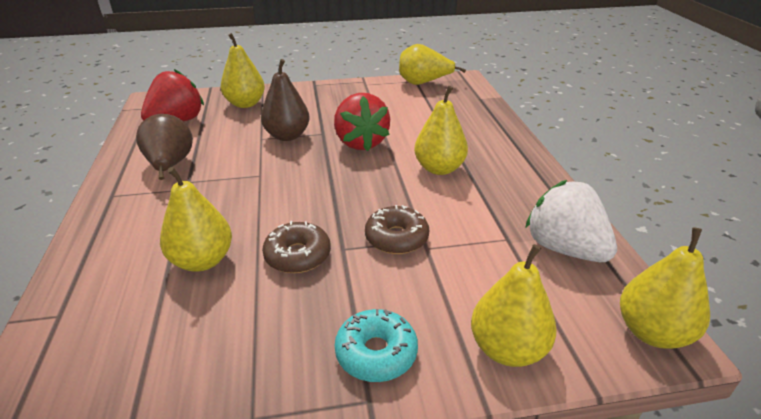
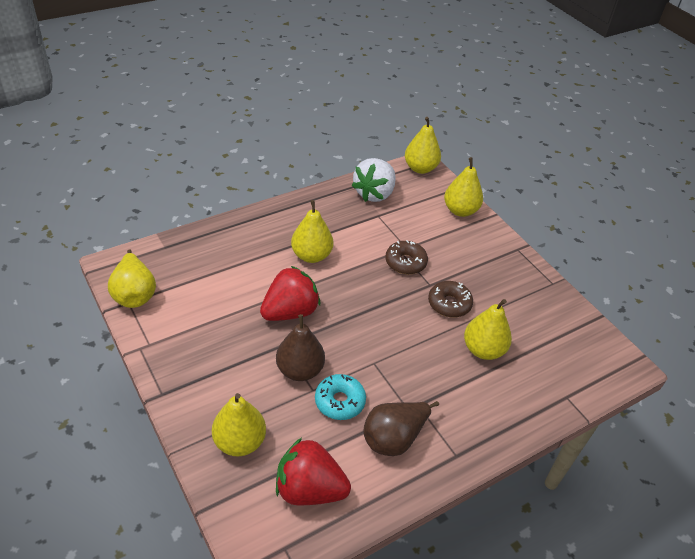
camera: 115 degrees left, 10 degrees up
turquoise donut [335,309,418,382] -> turquoise donut moved to [315,374,366,420]

